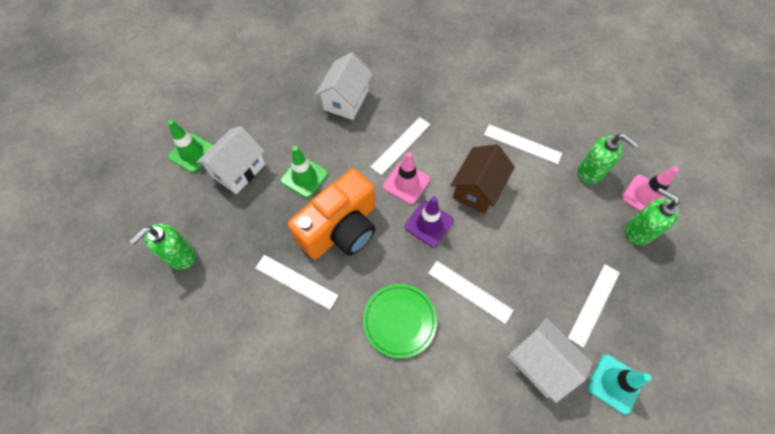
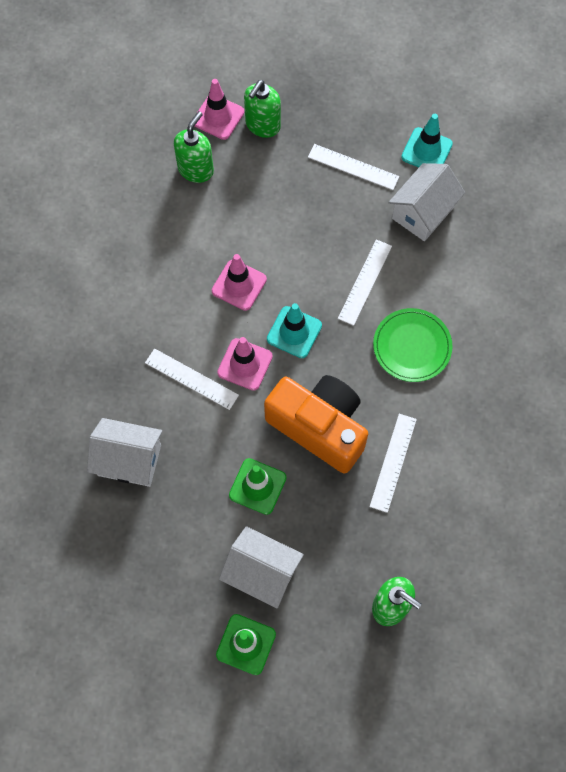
camera: 100 degrees left, 5 degrees up
purple traffic cone [405,196,454,247] -> turquoise traffic cone [267,303,322,358]
brown house [451,144,515,214] -> pink traffic cone [212,254,267,311]
white ruler [484,124,562,164] -> none

